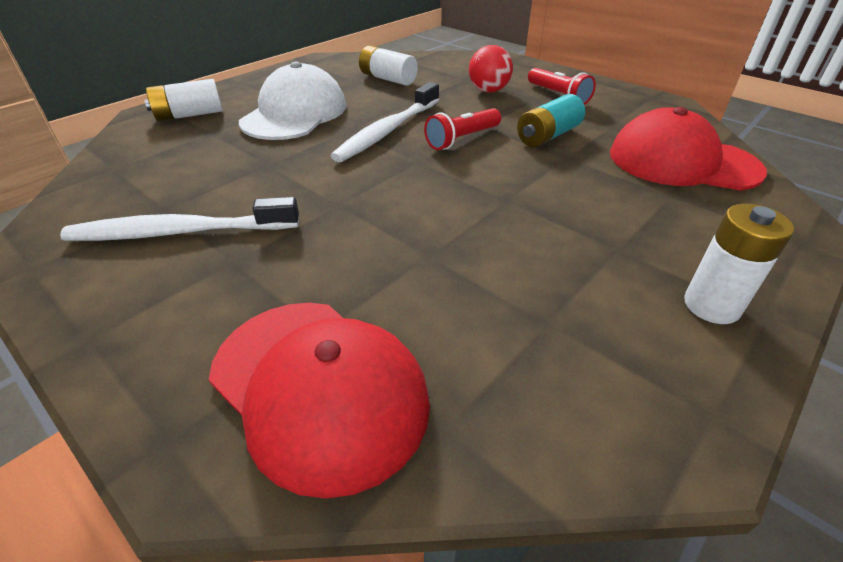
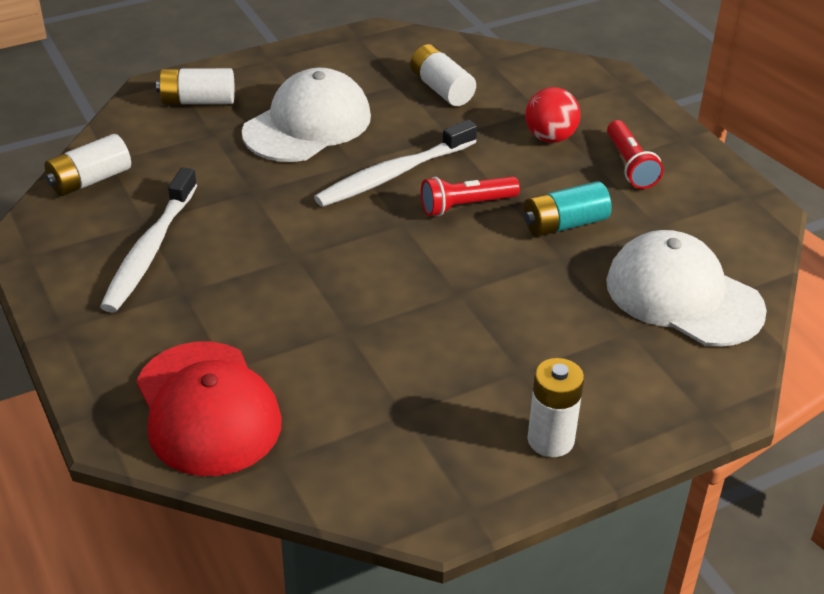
camera: 20 degrees right, 0 degrees up
white toothbrush [60,197,299,241] -> white toothbrush turned 90 degrees counterclockwise [100,167,197,313]
red cap [610,107,767,191] -> white cap [606,230,767,347]
none -> white battery [45,134,131,196]

